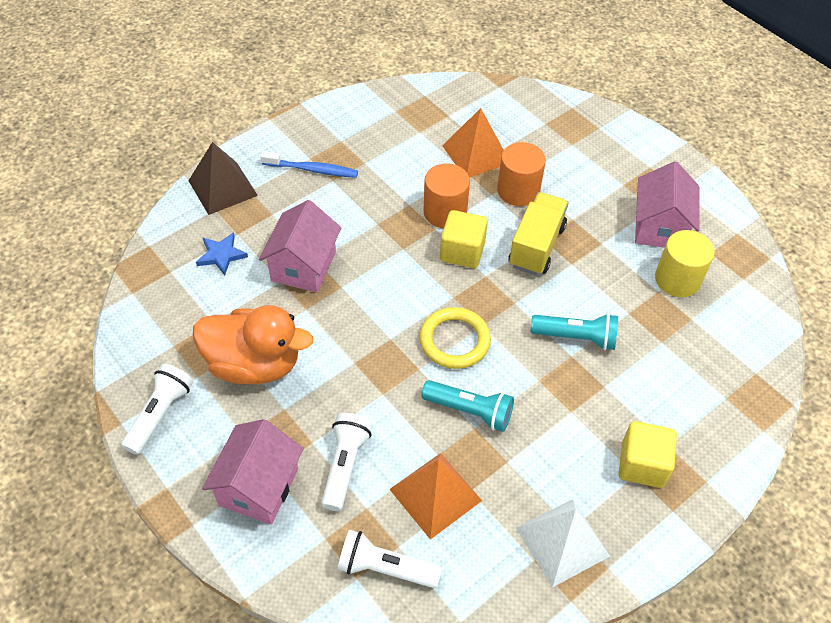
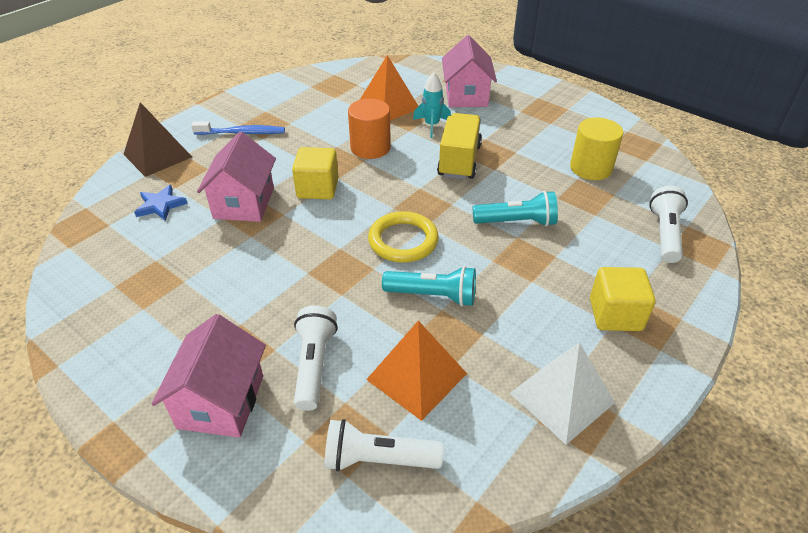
camera: 10 degrees left, 10 degrees down
white flashlight [121,363,193,455] -> white flashlight moved to [649,186,688,263]
orange duck [193,305,313,384] -> none
yellow cube [440,210,488,268] -> yellow cube moved to [292,147,338,199]
orange cylinder [497,142,546,206] -> turquoise rocket [413,72,451,138]
pink house [635,161,700,248] -> pink house moved to [442,35,497,107]

